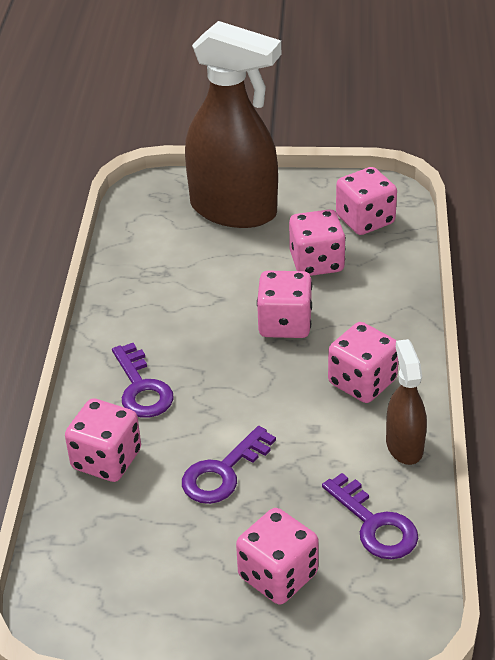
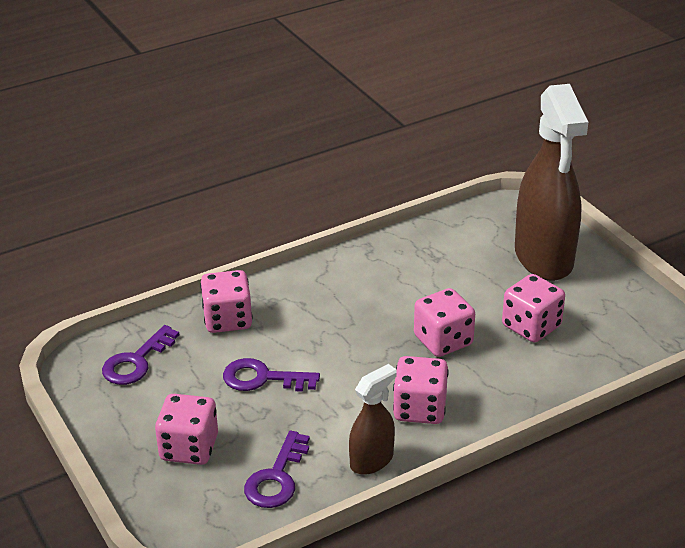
camera: 55 degrees right, 5 degrees down
purple key [112,343,174,418] -> purple key moved to [102,325,180,385]
pink dice [336,167,397,235] -> none

